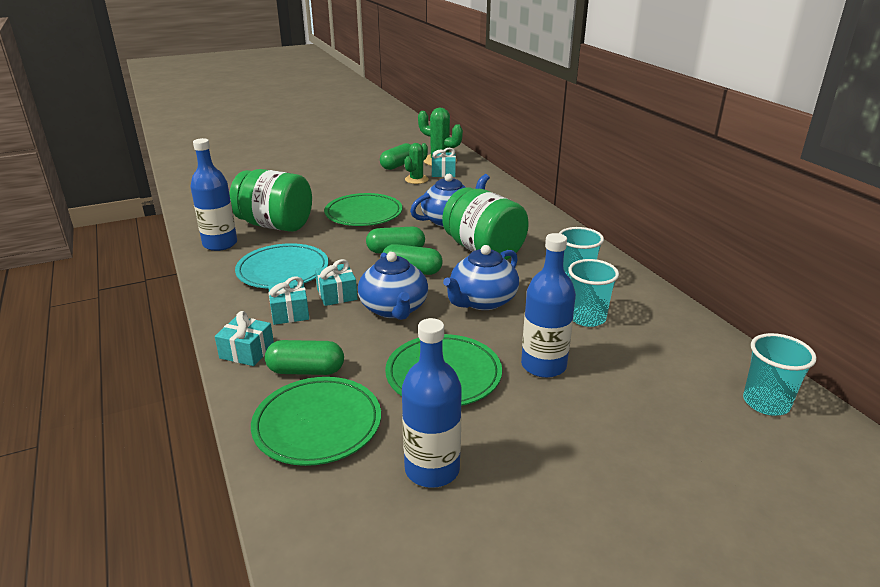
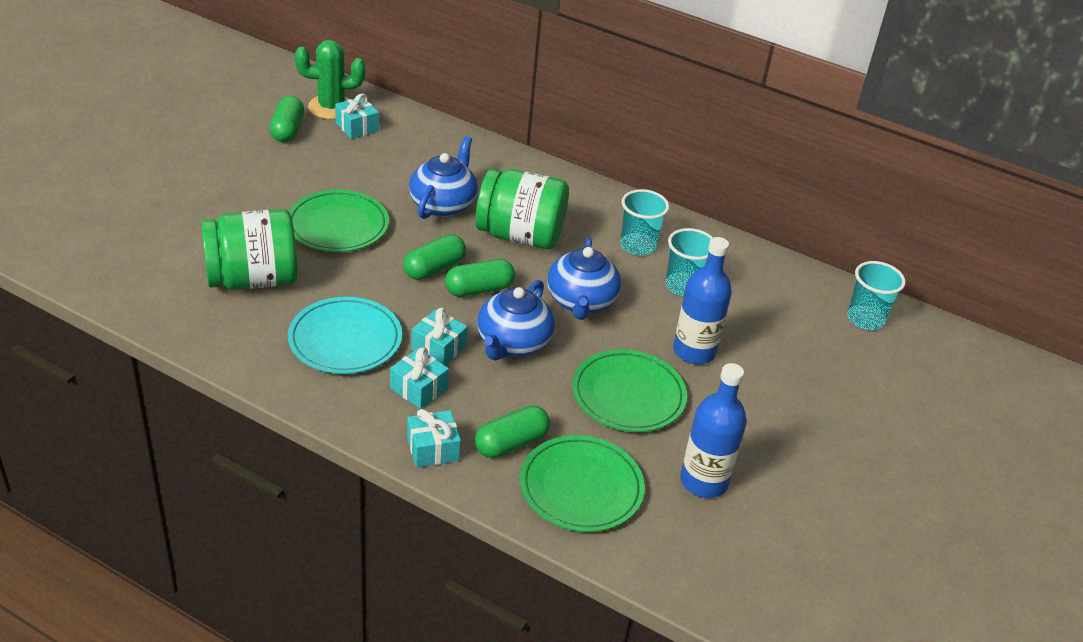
camera: 40 degrees left, 10 degrees up
blue bottle [190,138,237,251] -> none
blue teapot [358,252,428,320] -> blue teapot turned 75 degrees clockwise [477,280,555,361]
green cactus [404,143,428,184] -> none

